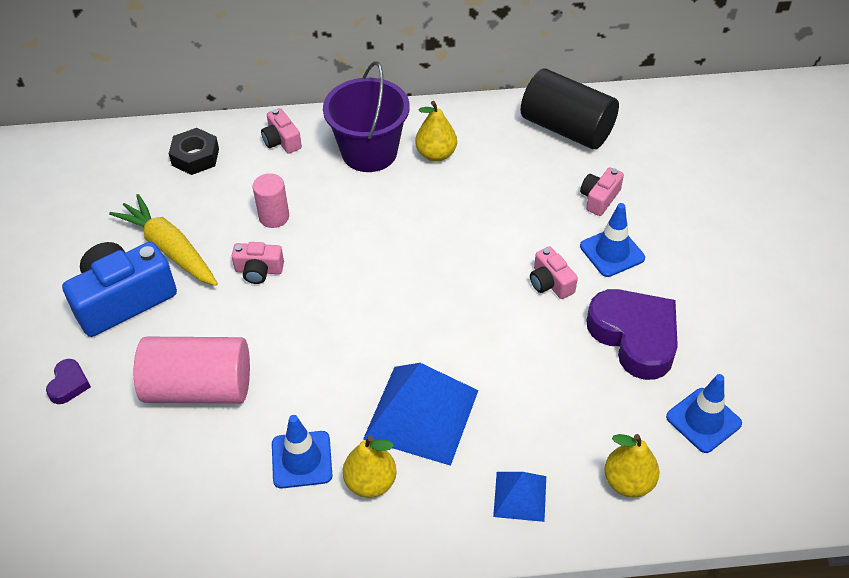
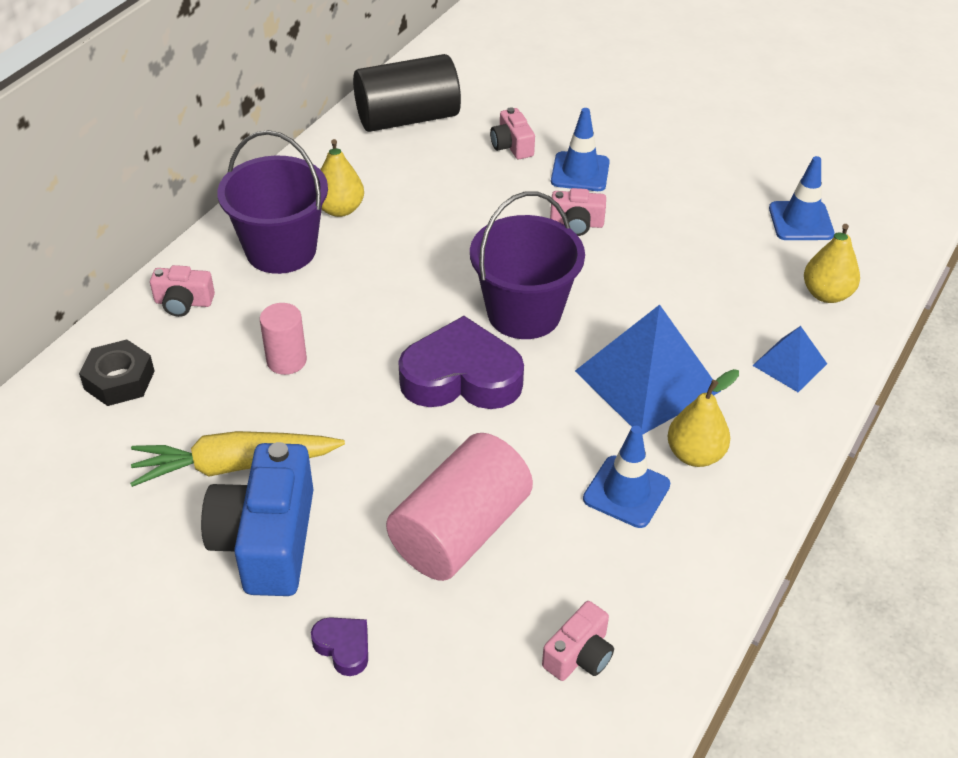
camera: 55 degrees left, 5 degrees down
pink camera [232,242,284,284] -> pink camera moved to [542,601,614,681]
purple heart [586,289,678,380] -> purple heart moved to [398,316,524,409]
none -> purple bucket [470,191,585,339]

